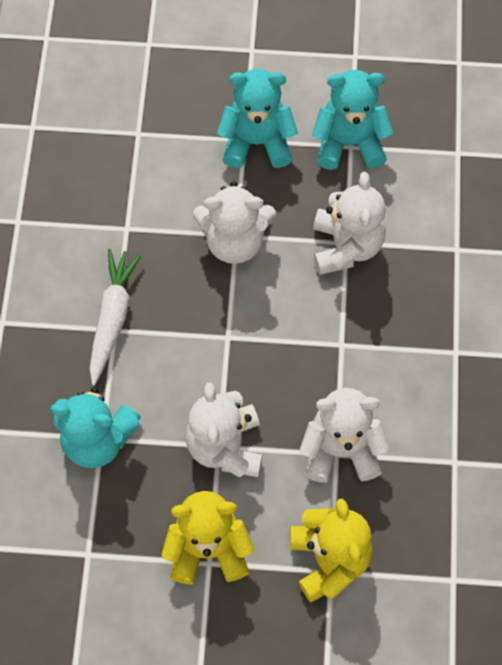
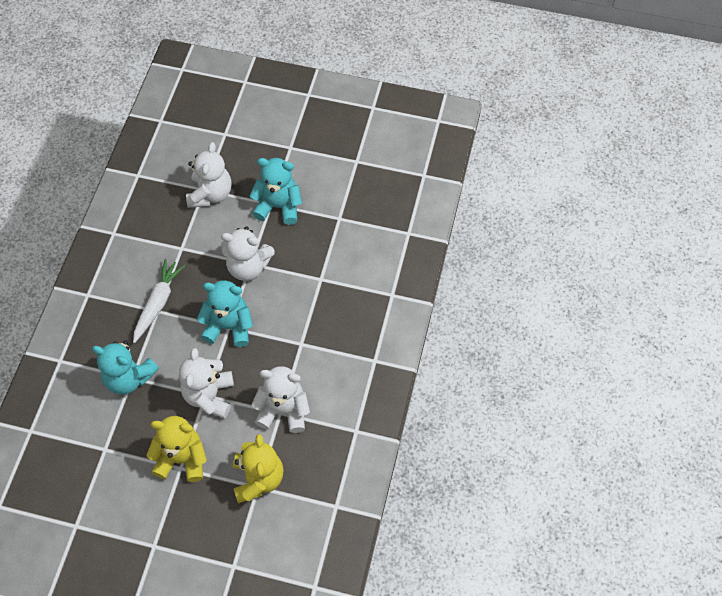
camera: 10 degrees right, 5 degrees down
turquoise teddy bear [312,70,393,170] -> turquoise teddy bear moved to [197,280,253,347]
white teddy bear [313,172,386,275] -> white teddy bear moved to [186,142,232,208]

